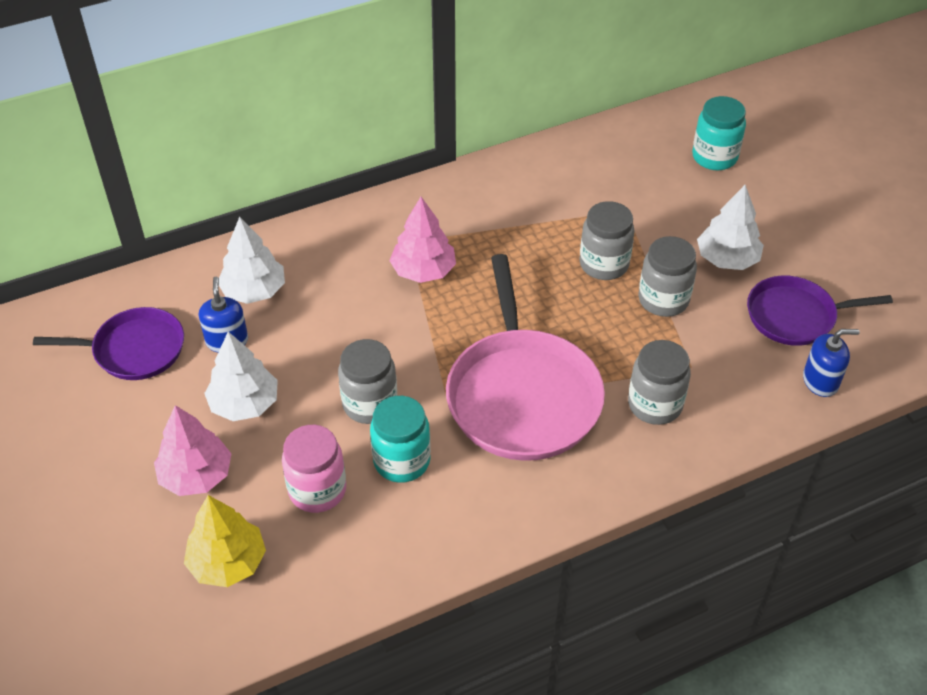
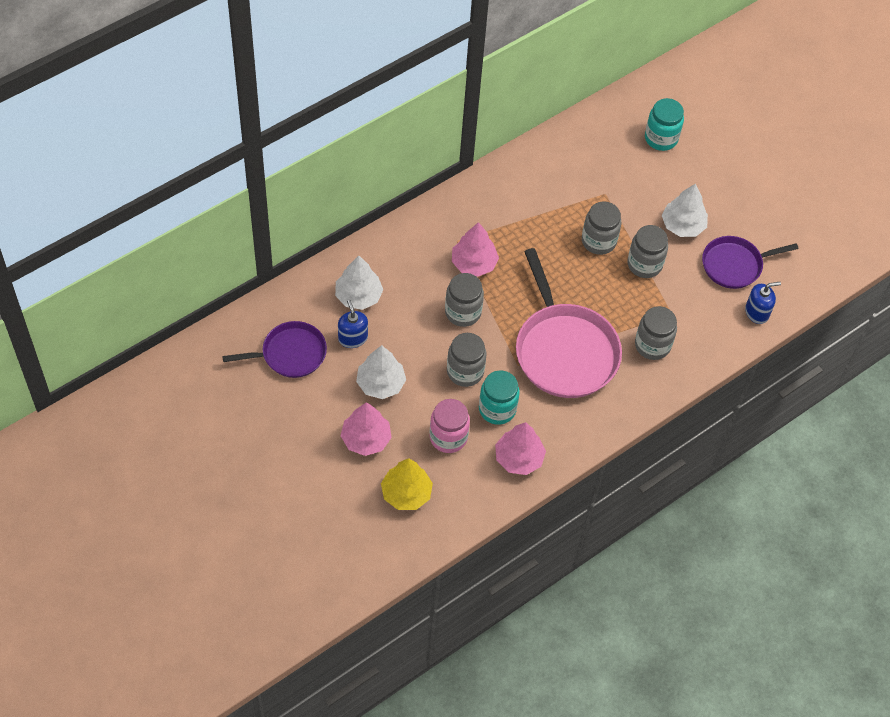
camera: 15 degrees left, 10 degrees up
none -> grey jar [445,273,484,327]
none -> pink tree [495,422,546,475]

